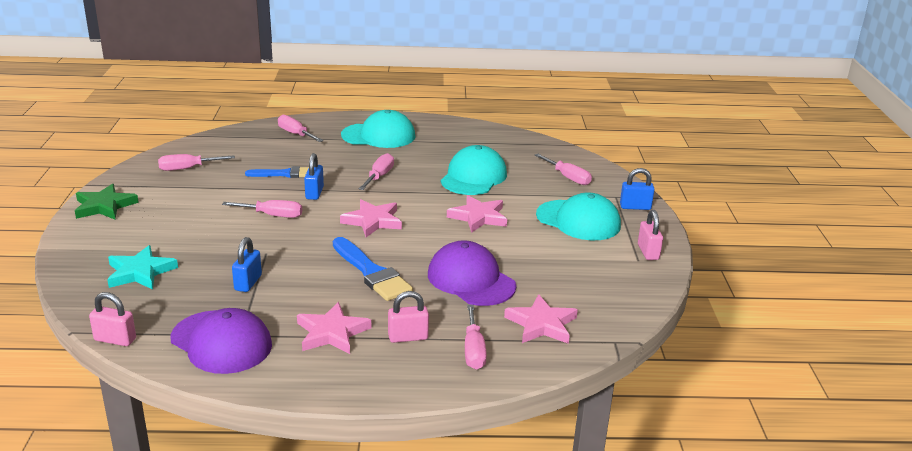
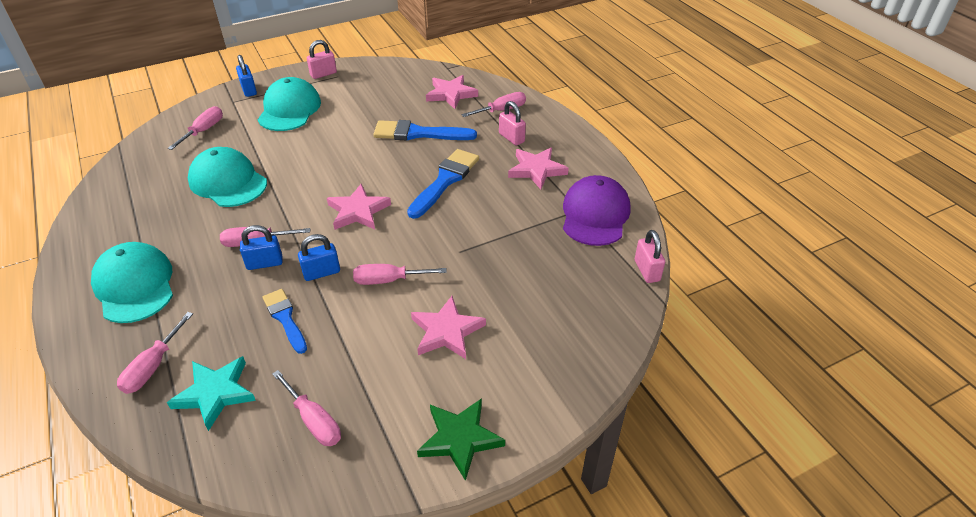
camera: 115 degrees left, 15 degrees up
turquoise star [107,245,178,290] -> turquoise star moved to [167,356,256,431]
pink screwdriver [222,200,302,218] -> pink screwdriver turned 75 degrees counterclockwise [353,264,447,285]
blue padlock [232,237,262,292] -> blue padlock moved to [240,225,283,270]
purple cap [428,240,516,306] -> blue brush [373,120,477,140]
turquoise cap [440,145,507,195] -> turquoise cap turned 45 degrees clockwise [188,147,267,207]
pink star [447,195,507,233] -> pink star moved to [411,296,486,359]

